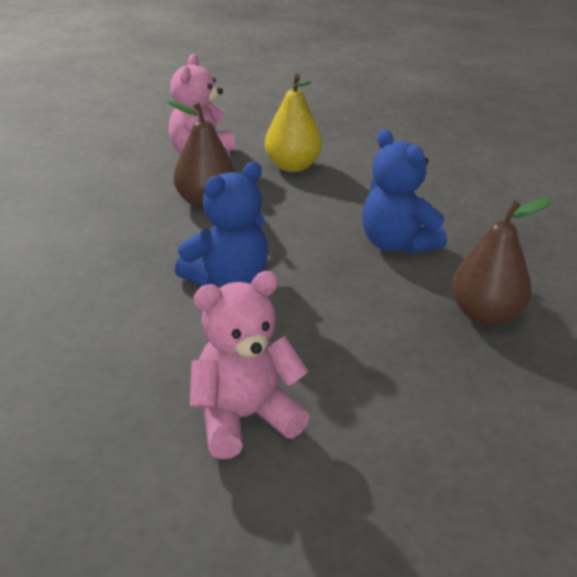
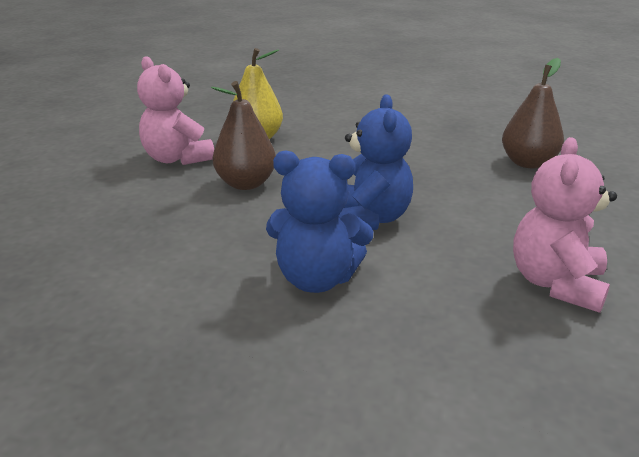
camera: 45 degrees left, 5 degrees down
blue teddy bear [362,129,447,254] -> blue teddy bear moved to [266,151,373,293]

